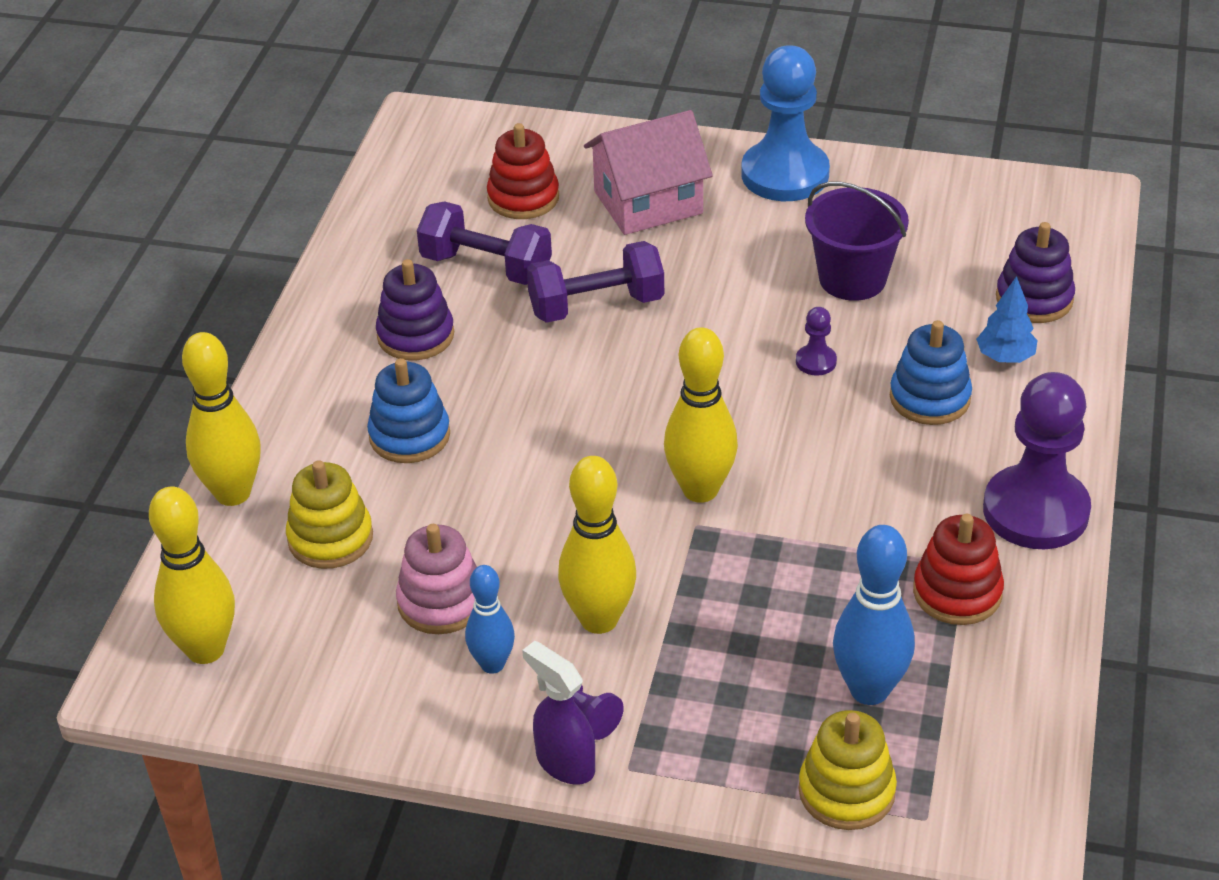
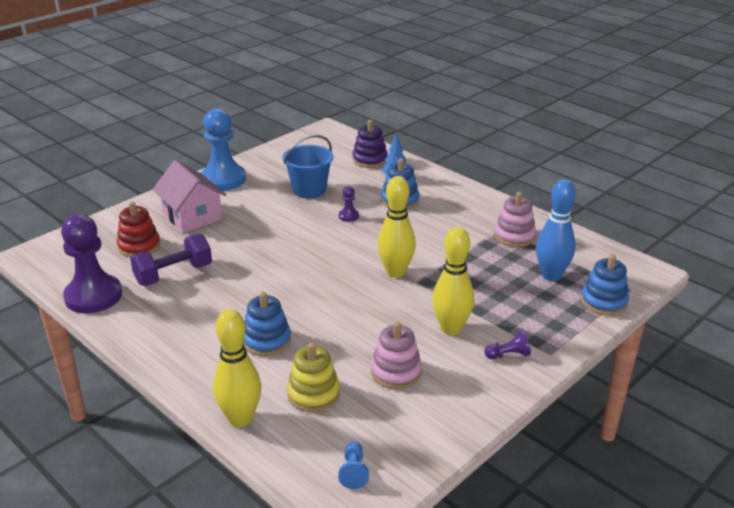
camera: 60 degrees left, 10 degrees down
yellow bowling pin [149,487,235,664] -> blue pawn [338,441,369,489]
purple stacking toy [376,259,454,360] -> none
blue bowling pin [465,565,515,674] -> none
purple spray bottle [522,641,595,785] -> none
purple dumbbell [527,241,664,323] -> none
pink house [584,110,713,235] -> pink house turned 45 degrees counterclockwise [153,160,226,233]
yellow stacking toy [798,710,897,830] -> blue stacking toy [581,254,629,316]
purple bucket [805,182,909,301] -> blue bucket [282,135,333,198]
red stacking toy [913,514,1004,625] -> pink stacking toy [494,192,536,247]
purple pawn [983,372,1091,549] -> purple pawn moved to [61,214,122,313]

